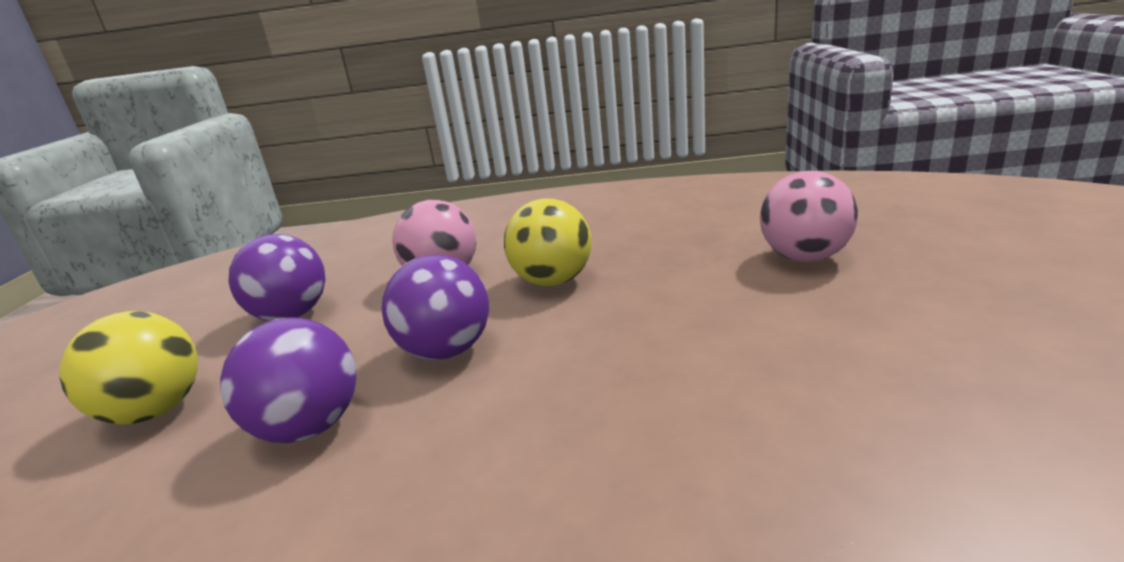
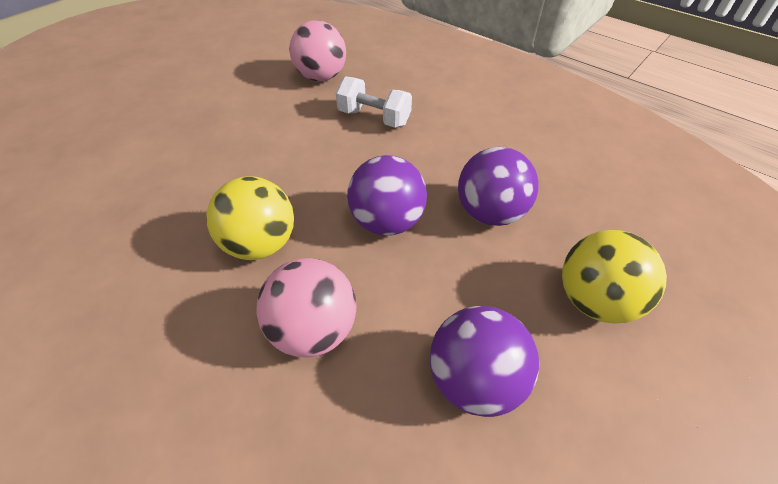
camera: 145 degrees left, 25 degrees up
pink ball [760,171,858,262] -> pink ball moved to [289,20,346,81]
none -> white dumbbell [336,77,412,128]

